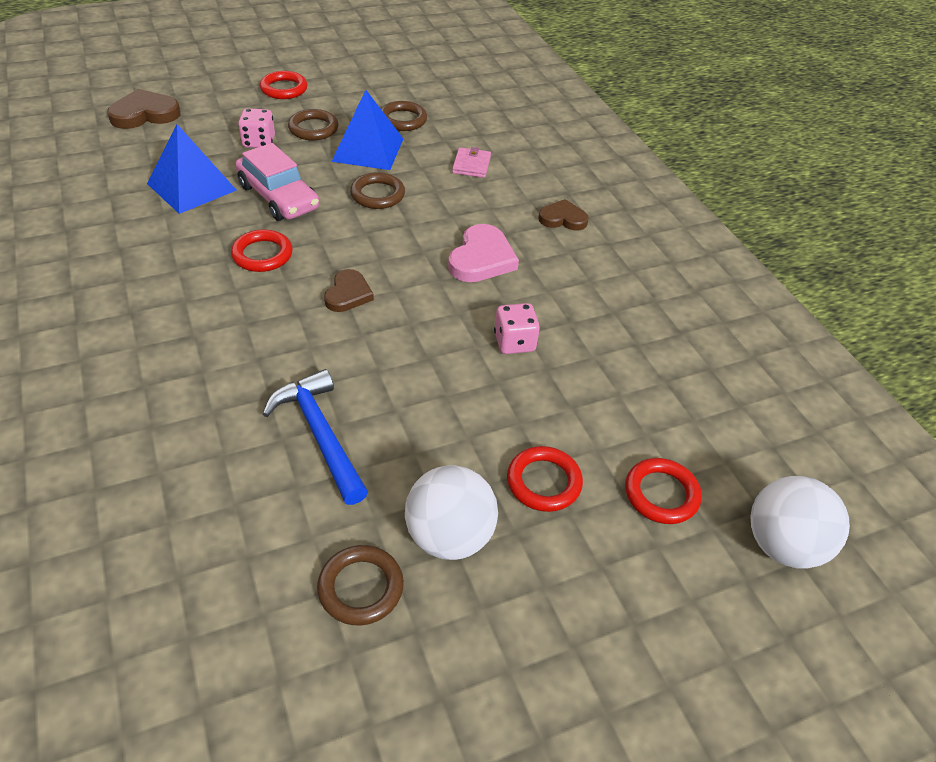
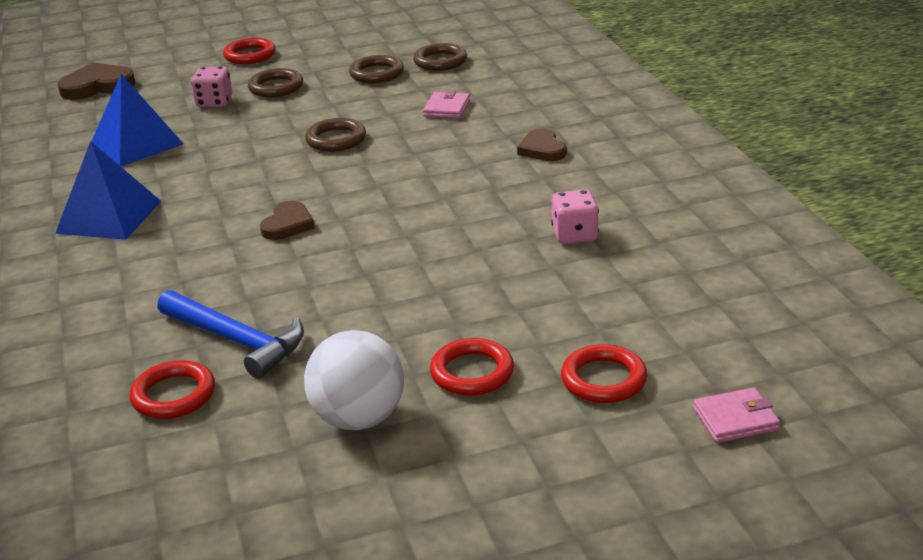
camera: 10 degrees right, 15 degrees down
red ring [231,229,292,272] -> red ring moved to [130,360,215,419]
pink car [235,143,319,221] -> none
blue hammer [263,369,368,505] -> blue hammer turned 150 degrees clockwise [157,290,304,379]
brown ring [317,545,404,625] -> brown ring moved to [413,43,467,71]
blue pyramid [331,90,403,170] -> blue pyramid moved to [55,141,161,240]
pink heart [448,224,519,282] -> none
pink dice [494,303,540,354] -> pink dice moved to [551,190,599,244]
brown heart [538,199,589,230] -> brown heart turned 120 degrees counterclockwise [517,128,567,161]
white ball [750,476,850,569] -> pink wallet [693,387,780,443]

